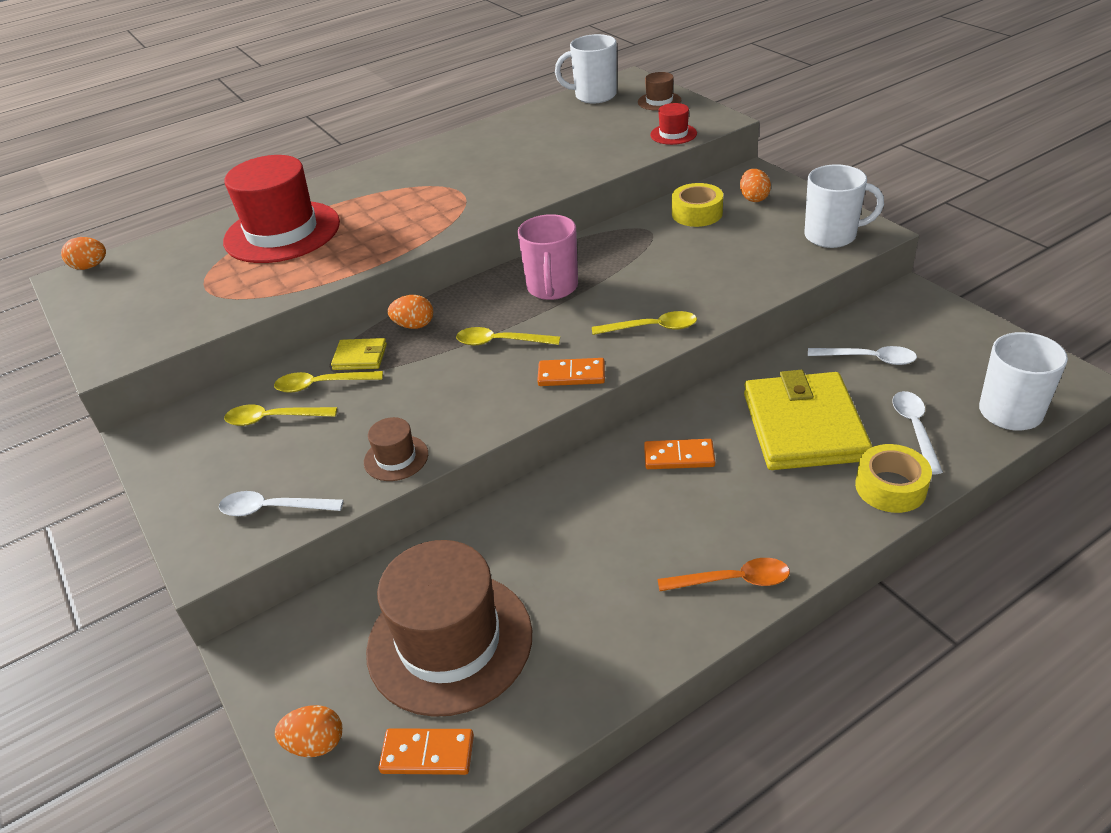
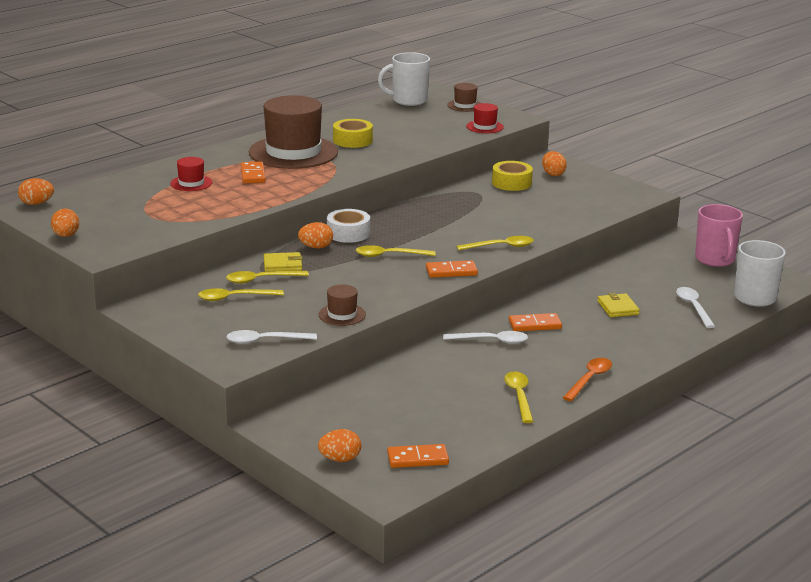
camera: 15 degrees left, 15 degrees down
red hat [223,155,340,263] -> red hat [170,157,212,191], size x0.44
brown hat [366,540,532,717] -> brown hat moved to [249,95,338,169]
pink mug [517,214,578,300] -> pink mug moved to [695,204,743,267]
orange spoon [658,558,790,591] -> orange spoon turned 45 degrees counterclockwise [563,358,612,401]
yellow wallet [744,370,872,470] -> yellow wallet [597,293,640,317], size x0.44
white mug [805,165,884,248] -> none
white spoon [808,346,917,365] -> white spoon moved to [443,331,528,344]
yellow tape [855,444,932,513] -> yellow tape moved to [333,119,373,148]
none -> orange egg [51,208,79,237]
none -> orange domino [241,162,266,183]
none -> white tape [327,209,370,243]
none -> yellow spoon [504,371,534,423]

